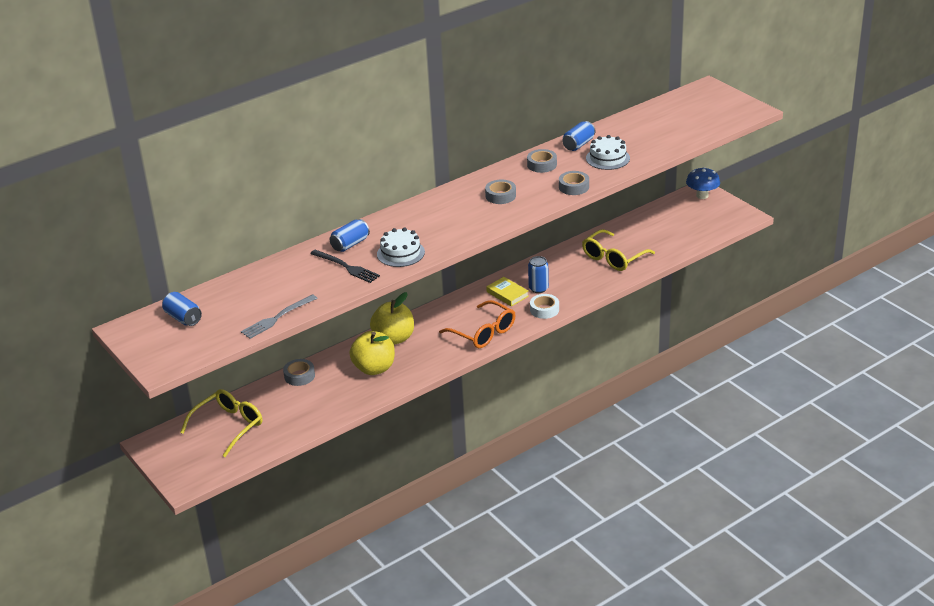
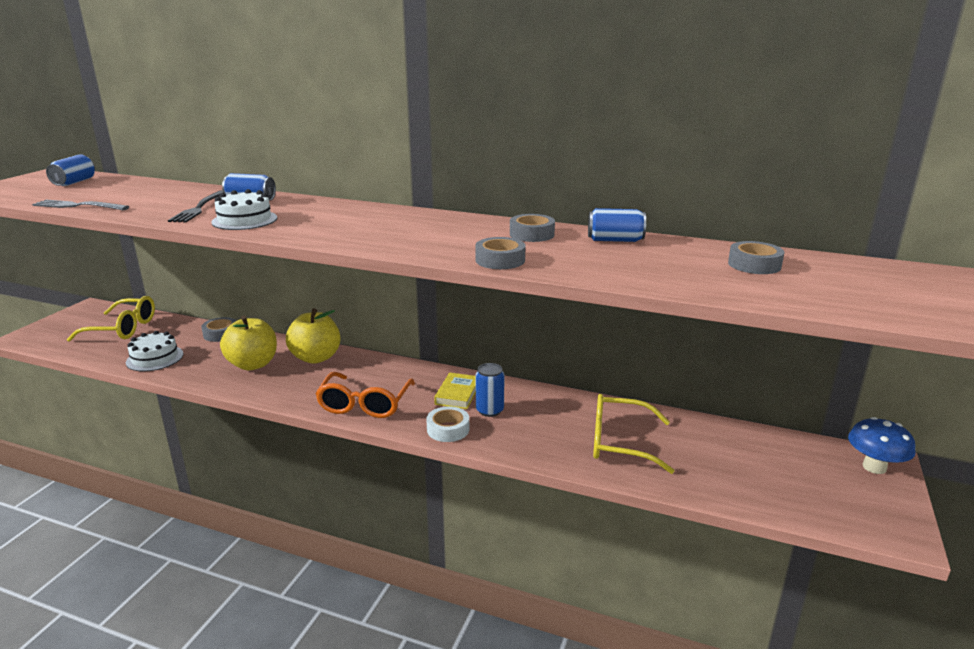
camera: 55 degrees right, 10 degrees down
grey tape [485,180,516,204] -> grey tape moved to [728,241,785,274]
white cake [586,135,630,170] -> white cake moved to [126,331,184,372]

